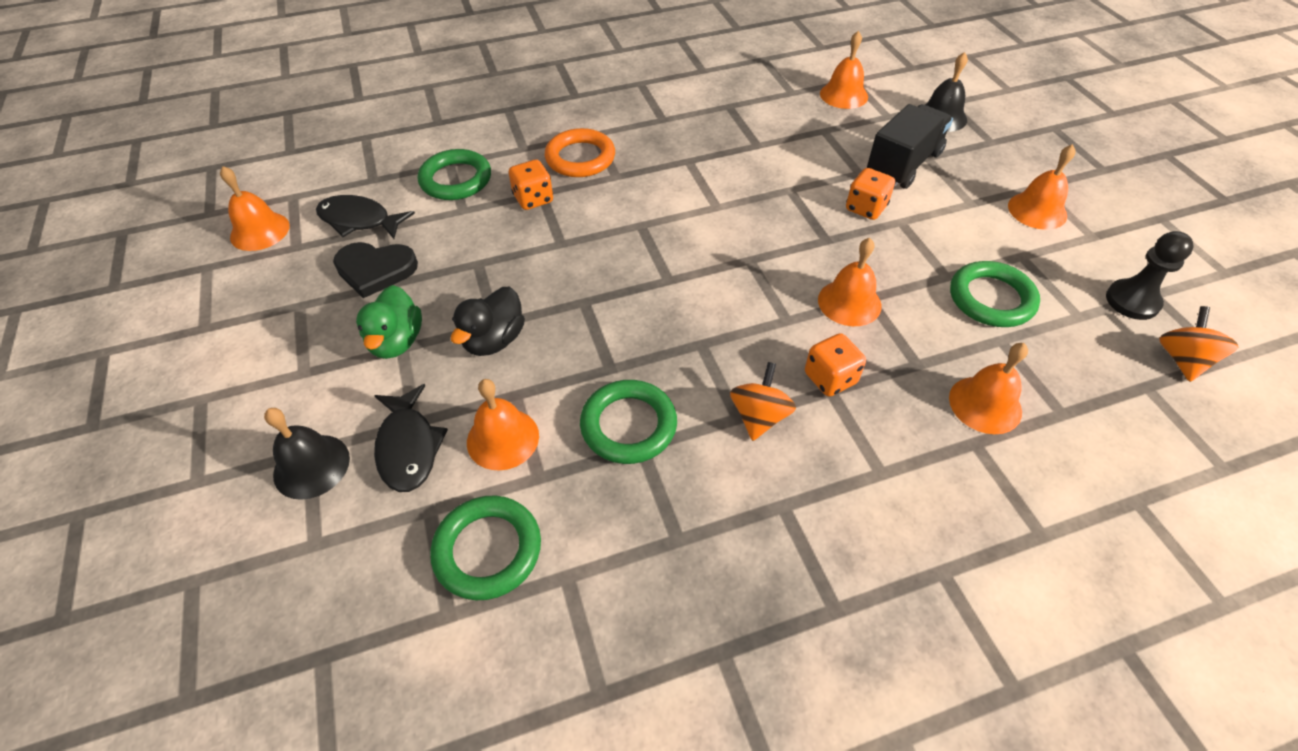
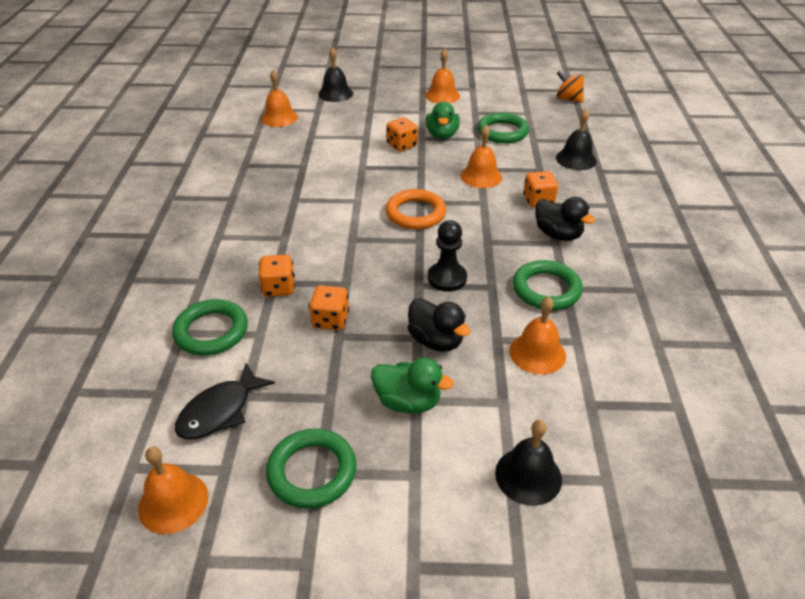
camera: 70 degrees left, 10 degrees down
black heart [333,242,418,298] -> none
black fish [374,384,448,492] -> none
green ring [430,496,541,600] -> green ring moved to [266,428,356,509]
orange ring [545,128,615,177] -> orange ring moved to [386,189,446,229]
orange spinning top [730,362,796,441] -> black duck [535,197,595,241]
black truck [867,104,953,189] -> none
orange bell [949,343,1028,434] -> black bell [556,109,597,170]
black pawn [1106,231,1194,320] -> black pawn moved to [428,220,467,292]
none -> orange dice [309,286,349,330]
none -> green duck [426,102,460,139]

